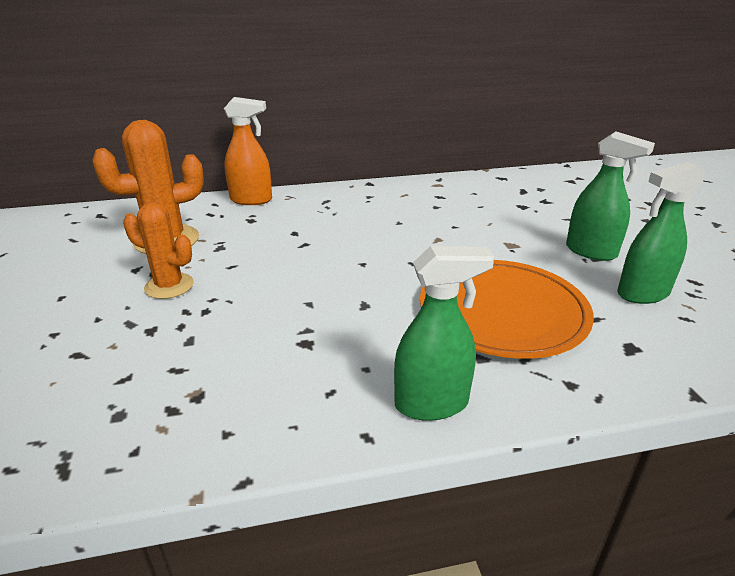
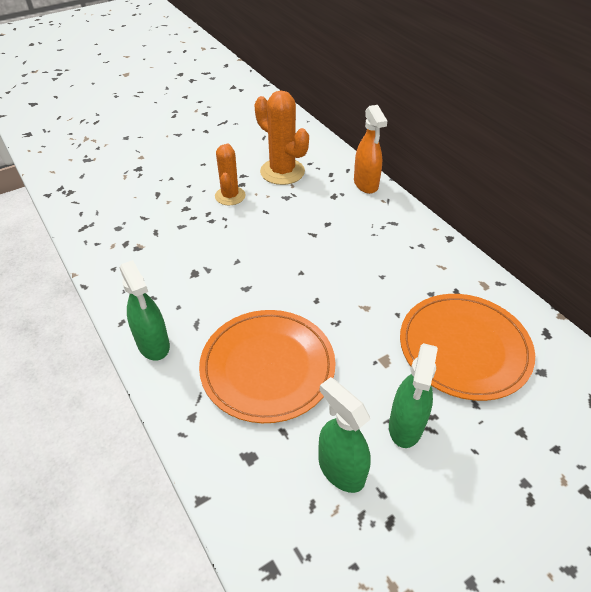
camera: 70 degrees right, 15 degrees up
none -> orange plate [400,294,535,401]

